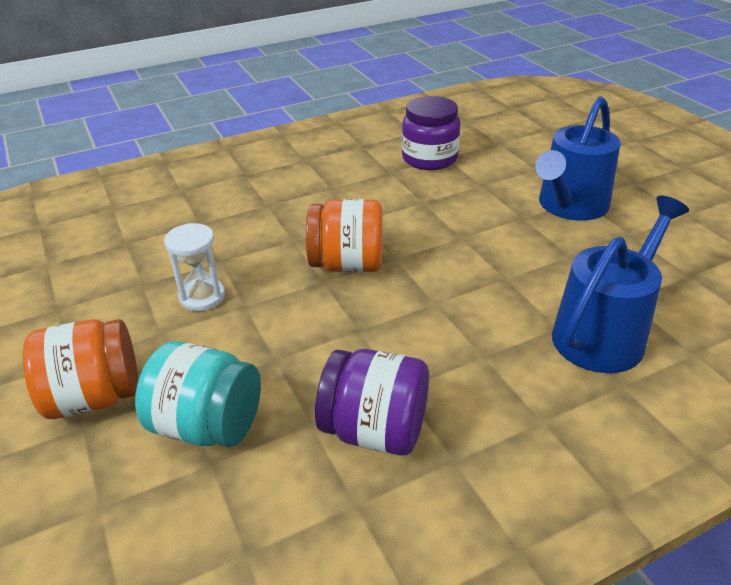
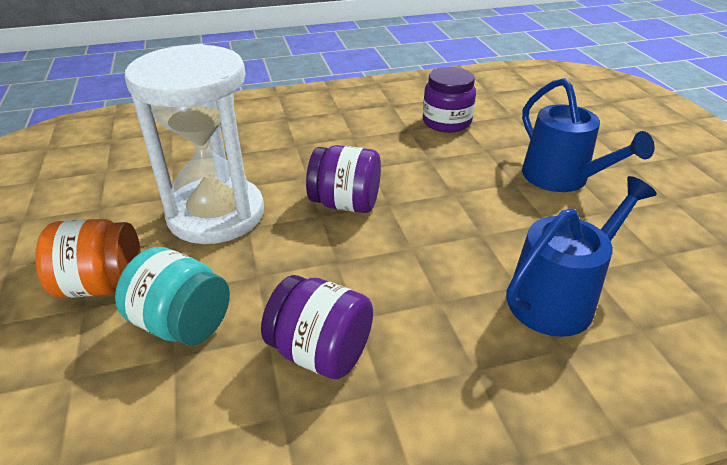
camera: 10 degrees right, 0 degrees up
white hourglass [164,223,225,311] -> white hourglass [125,44,264,244], size x2.46
orange jar [306,199,382,272] -> purple jar [306,145,381,213]
blue watering can [535,96,620,221] -> blue watering can turned 75 degrees counterclockwise [522,78,654,192]

